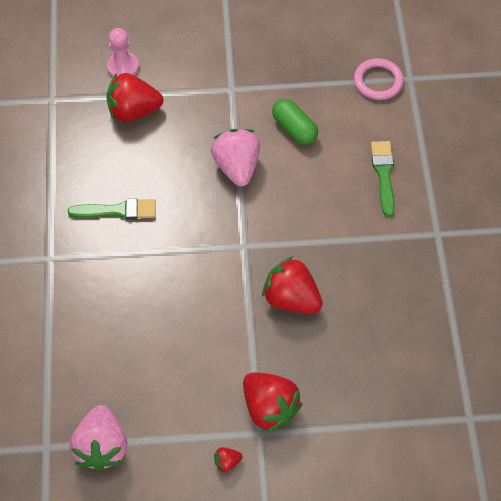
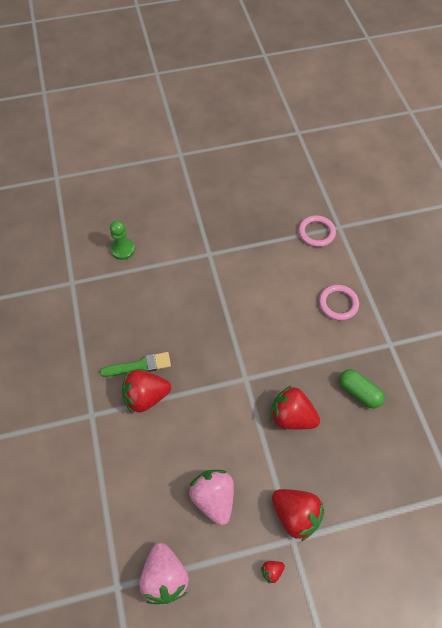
camera: 10 degrees left, 0 degrees up
red strawberry [106,73,163,122] -> red strawberry moved to [122,370,171,413]
pink pawn [107,28,139,77] -> green pawn [110,221,135,260]
pink strawberry [211,129,260,186] -> pink strawberry moved to [189,470,234,525]
green capsule [272,99,318,145] -> green capsule moved to [339,369,385,408]
green brush [371,141,395,217] -> pink ring [319,285,359,321]

